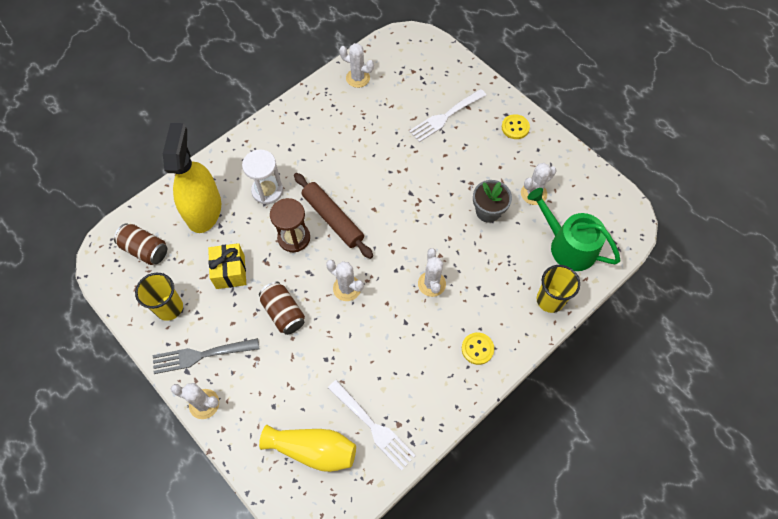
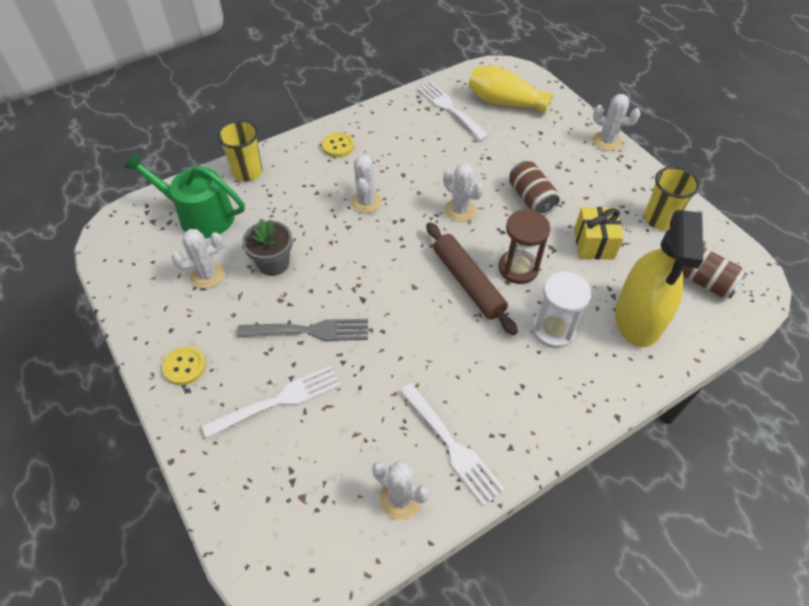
camera: 170 degrees left, 10 degrees down
grey fork [153,338,259,374] -> grey fork moved to [237,319,368,341]
green watering can [527,188,621,271] -> green watering can turned 150 degrees clockwise [124,153,245,238]
none -> white fork [400,383,505,506]

